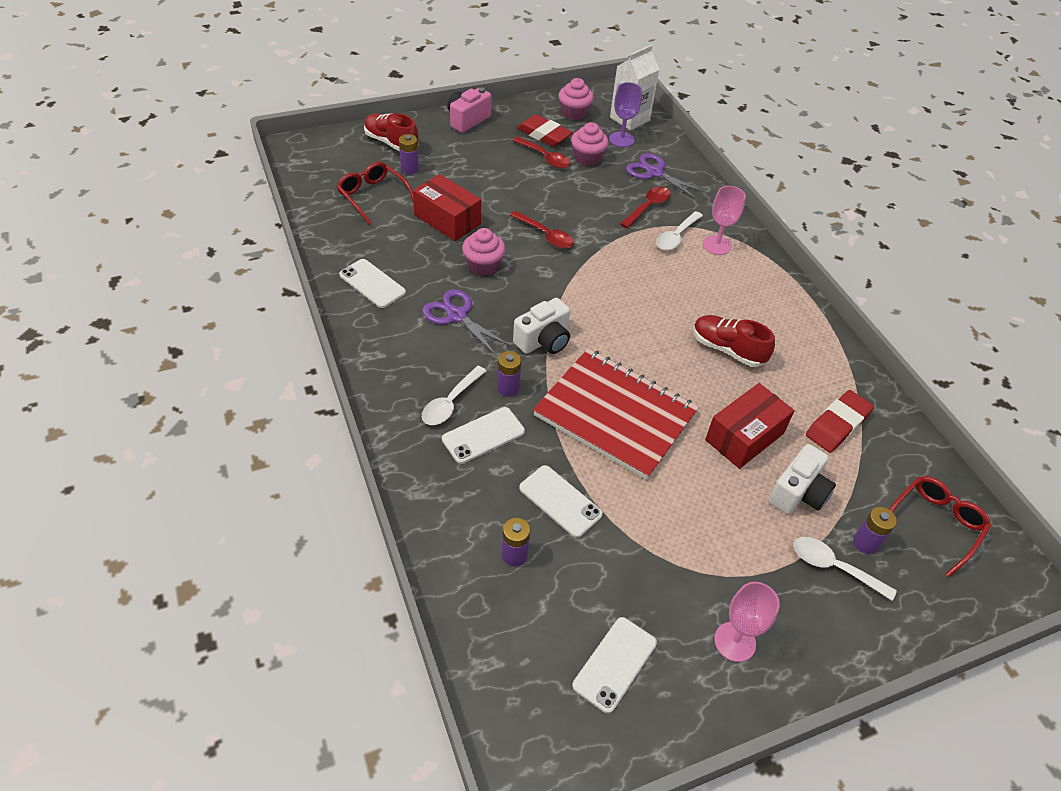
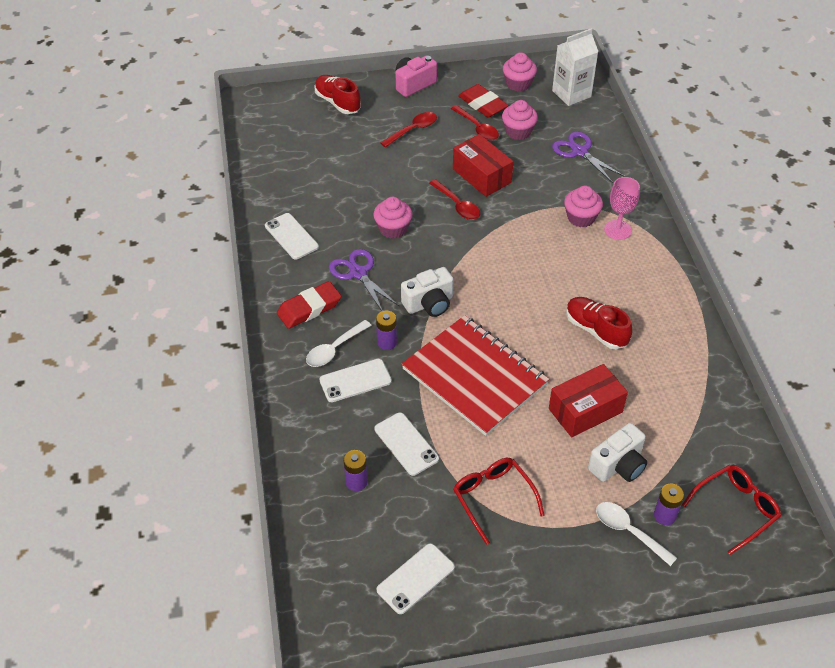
camera: 15 degrees right, 0 degrees up
red glasses [337,162,414,224] -> red glasses moved to [453,458,545,545]
purple battery [399,134,419,174] -> none
red box [413,174,481,241] -> red box moved to [453,134,514,197]
purple goblet [609,82,642,147] -> none
red spoon [620,187,671,228] -> red spoon moved to [381,112,437,148]
white spoon [656,211,703,250] -> pink cupcake [564,186,603,227]
pink goblet [714,582,780,662] -> none
red eraser [806,390,874,453] -> red eraser moved to [277,281,341,329]

